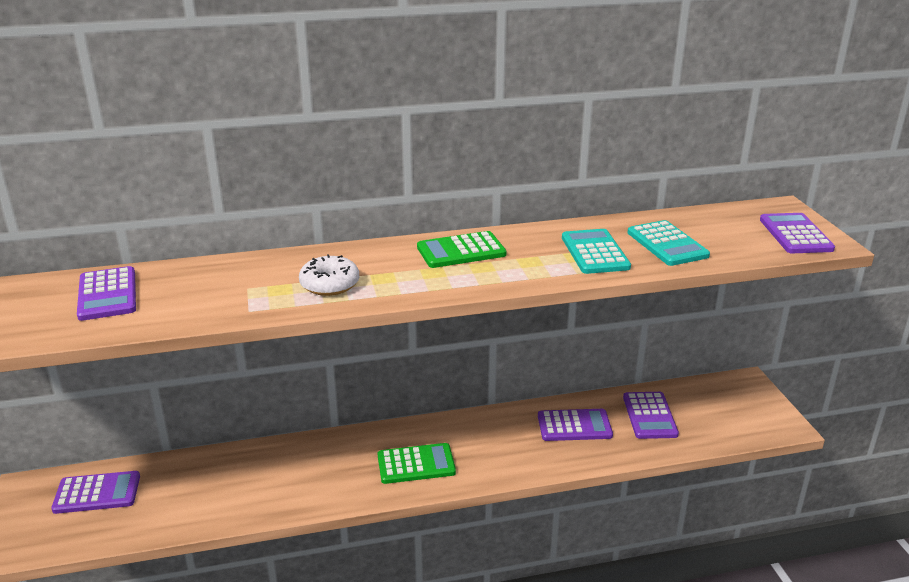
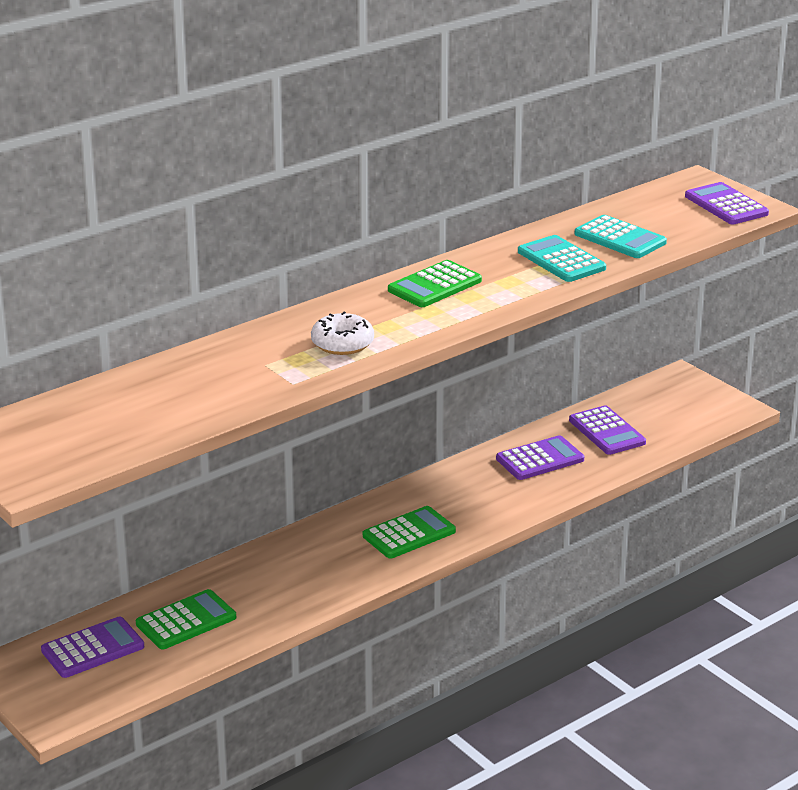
camera: 25 degrees left, 0 degrees up
purple calculator [77,266,136,321] -> none
none -> green calculator [136,589,236,649]

